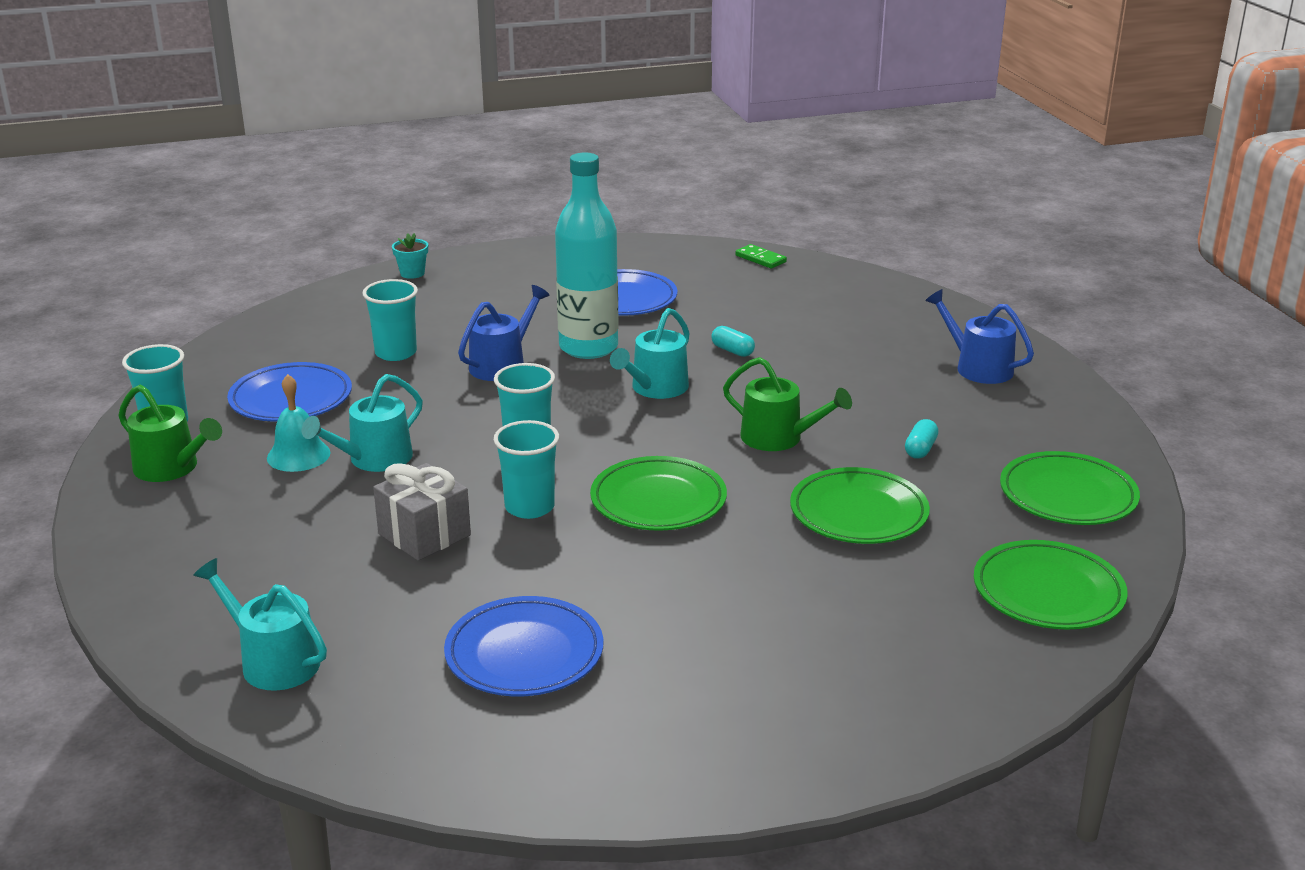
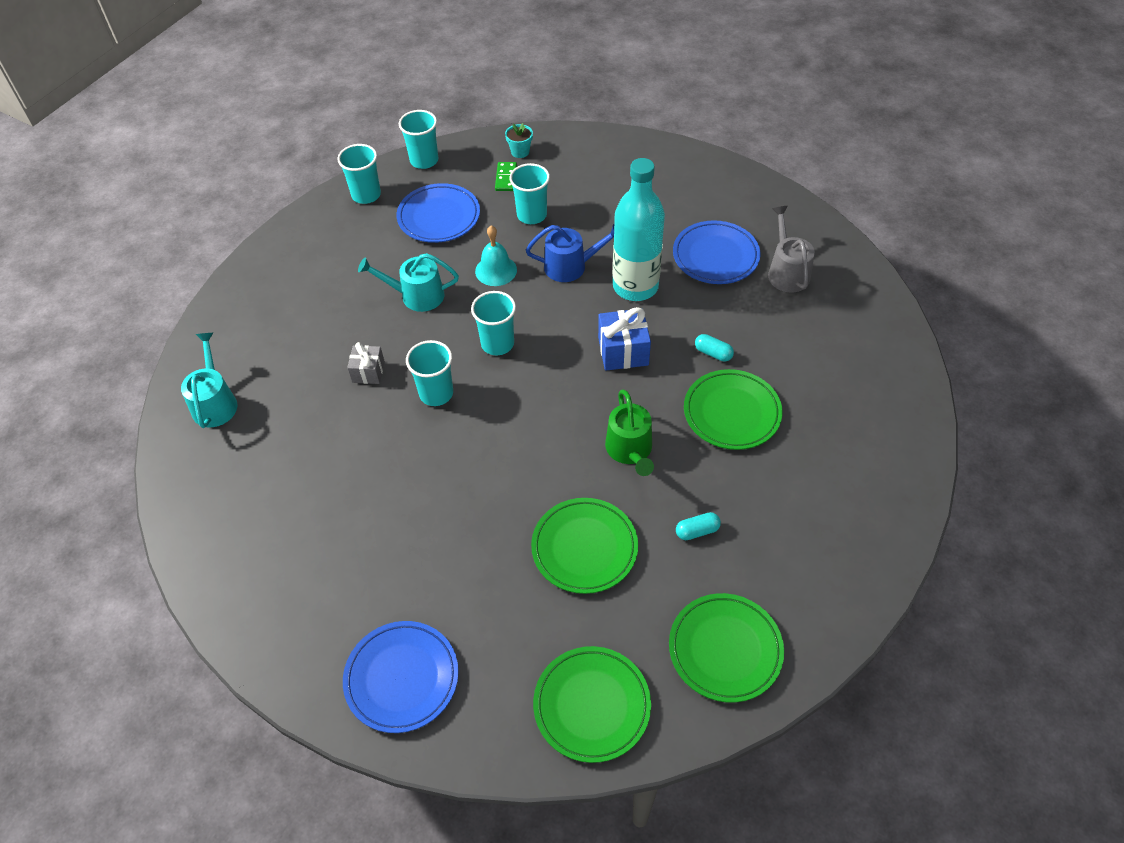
camera: 50 degrees right, 25 degrees up
green watering can [118,385,222,482] -> none
turquoise bell [267,374,331,472] -> turquoise bell moved to [475,225,517,286]
grey gift [373,463,471,561] -> grey gift [347,342,385,384], size x0.64
turquoise flower pot [392,233,428,279] -> turquoise flower pot moved to [505,123,533,158]
blue plate [444,596,603,696] -> blue plate moved to [343,621,459,733]
green plate [590,456,727,531] -> green plate moved to [684,369,782,450]
turquoise watering can [610,308,690,399] -> blue gift [598,307,651,370]
turquoise capsule [711,326,755,357] -> turquoise capsule turned 60 degrees counterclockwise [695,334,734,362]
green domino [735,244,787,269] -> green domino moved to [495,162,517,191]
blue watering can [925,289,1034,384] -> none
none -> turquoise cup [399,110,438,169]
none -> grey watering can [768,206,815,293]

